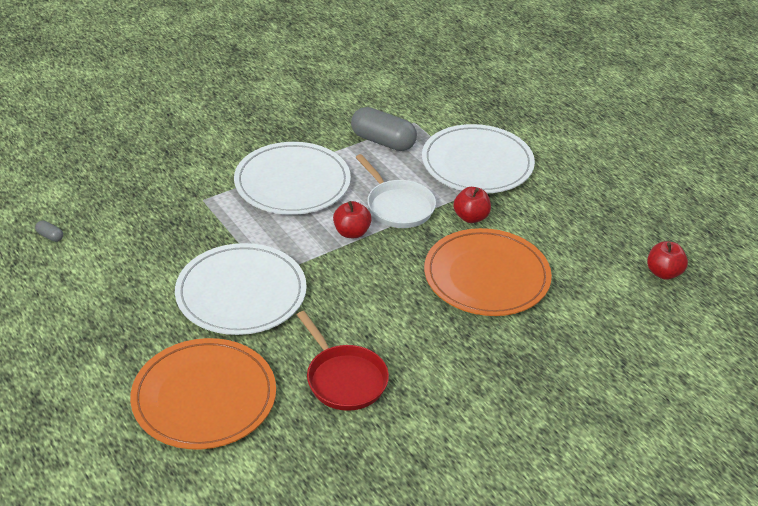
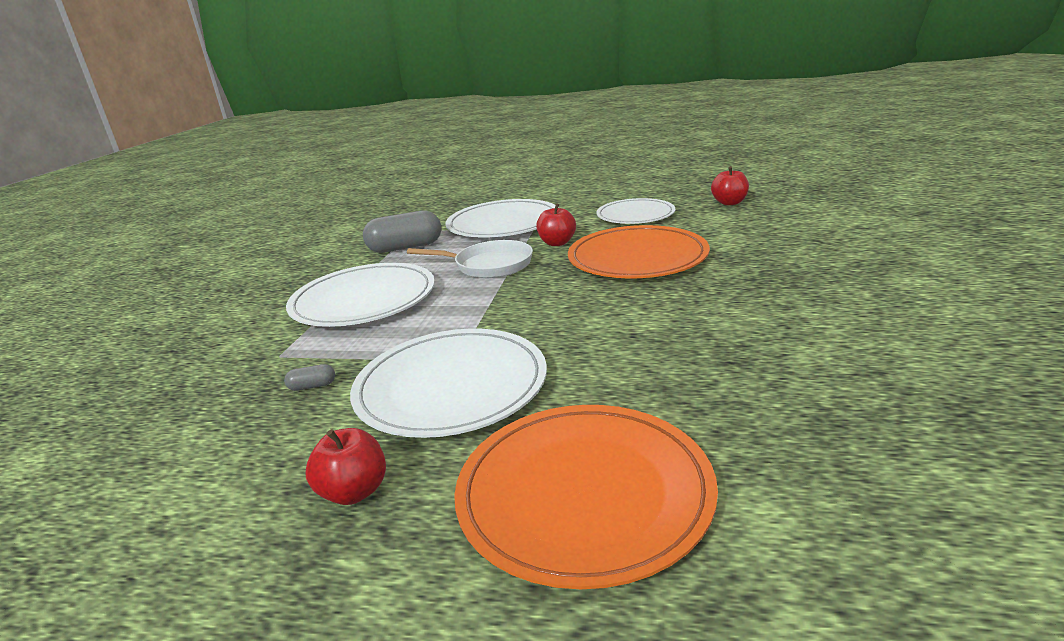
camera: 40 degrees left, 15 degrees down
grey capsule [35,221,63,242] -> grey capsule moved to [284,364,335,391]
red pan [297,311,389,411] -> none
red apple [333,201,372,238] -> red apple moved to [305,428,386,505]
none -> white plate [596,198,675,224]

